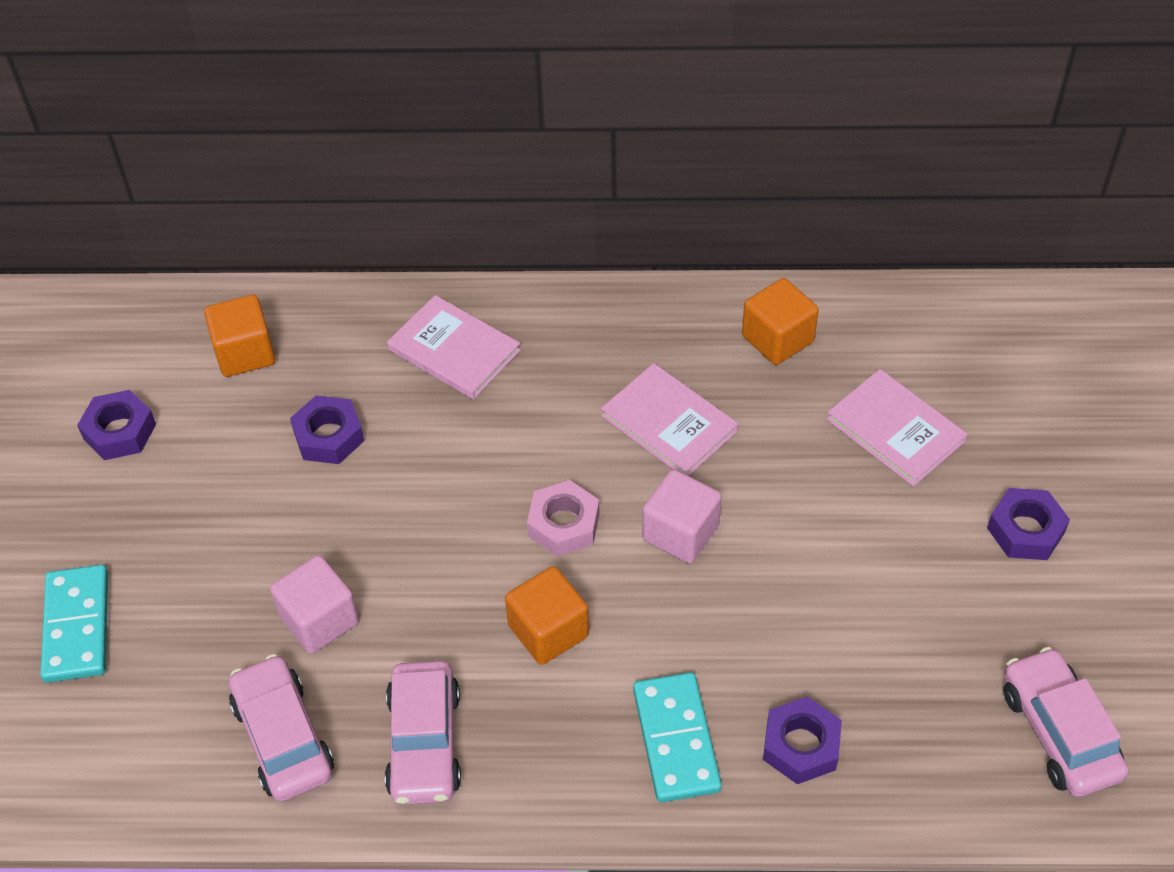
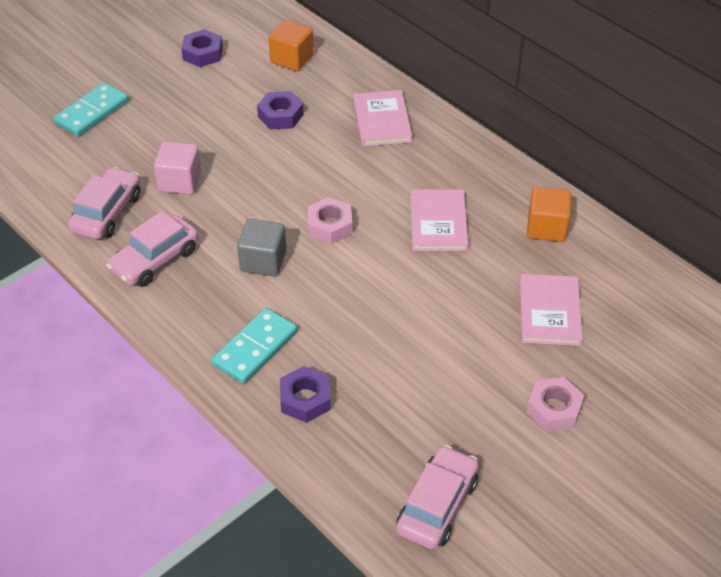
camera: 45 degrees right, 5 degrees down
orange cube [505,566,589,665] -> grey cube [237,219,286,277]
pink cube [642,470,722,563] -> none
purple nut [987,488,1070,560] -> pink nut [526,377,585,431]

